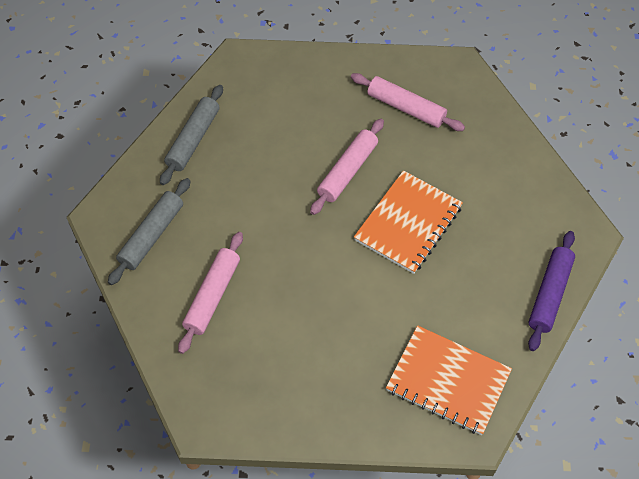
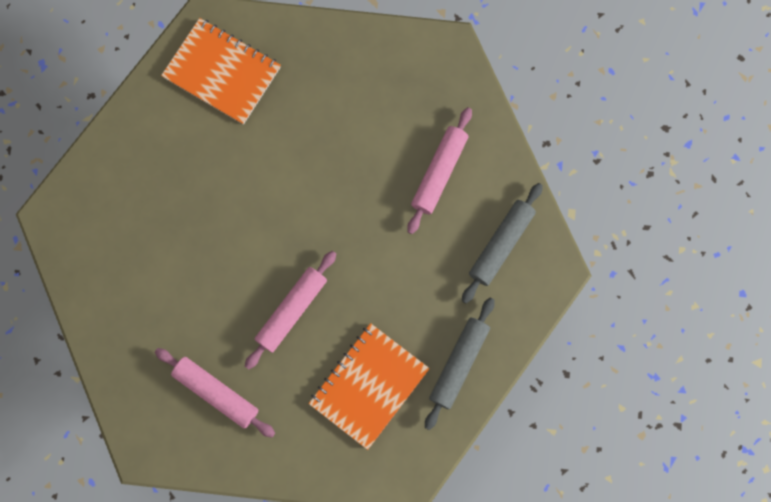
camera: 175 degrees left, 20 degrees up
orange notebook [354,170,463,274] -> orange notebook moved to [308,323,430,450]
purple rolling pin [528,231,575,351] -> none

